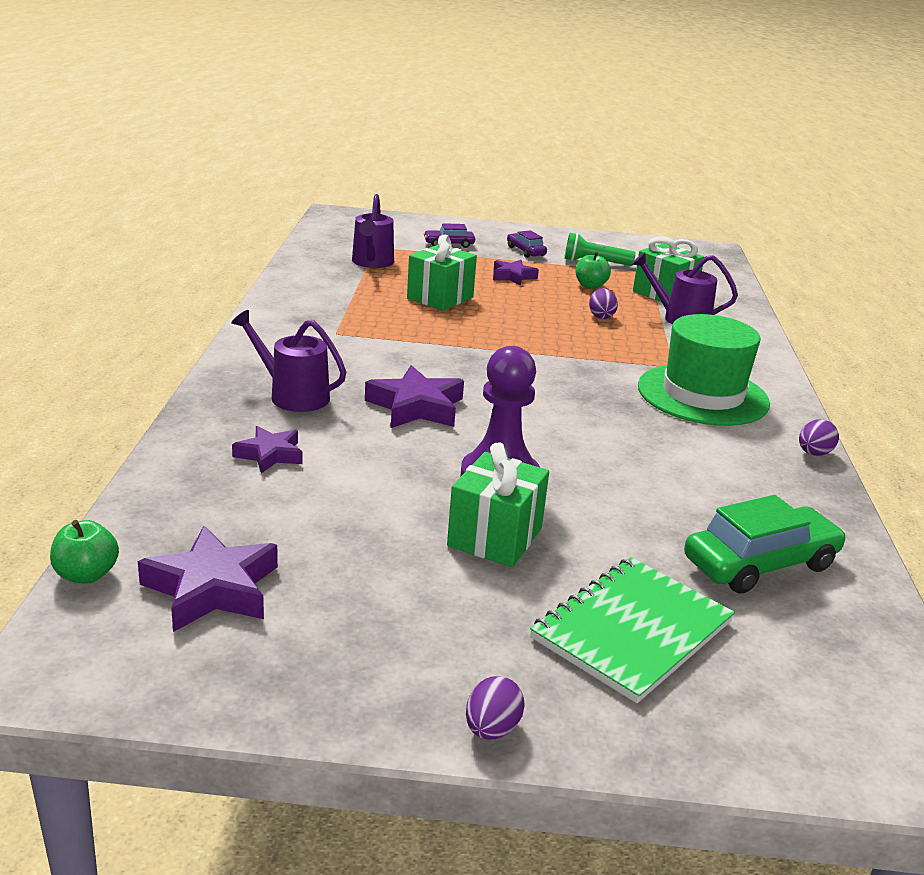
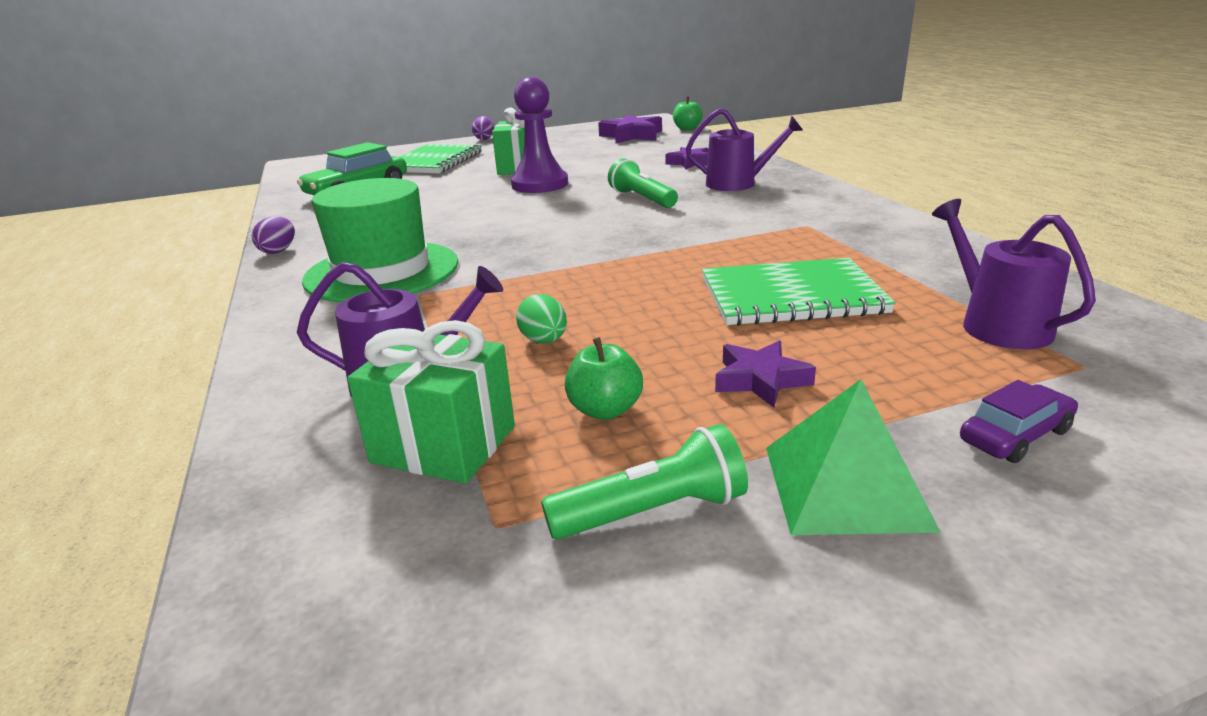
camera: 160 degrees right, 0 degrees up
purple star [365,365,464,428] -> green flashlight [608,158,678,208]
green gift [407,235,477,311] -> green notebook [702,258,896,326]
purple car [507,230,547,258] -> green pyramid [766,379,941,535]
purple egg [589,288,618,319] -> green egg [516,294,567,344]

